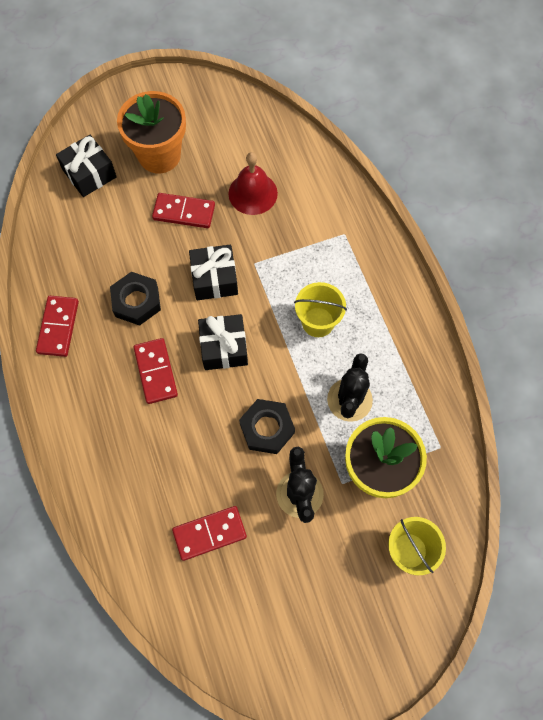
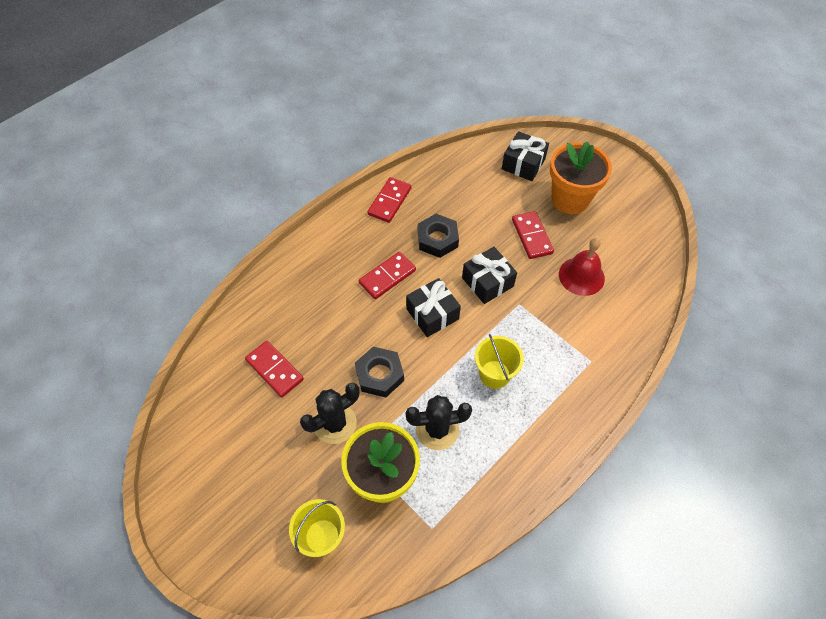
camera: 65 degrees right, 10 degrees down
red domino [36,296,79,357] -> red domino turned 45 degrees counterclockwise [368,177,411,223]

